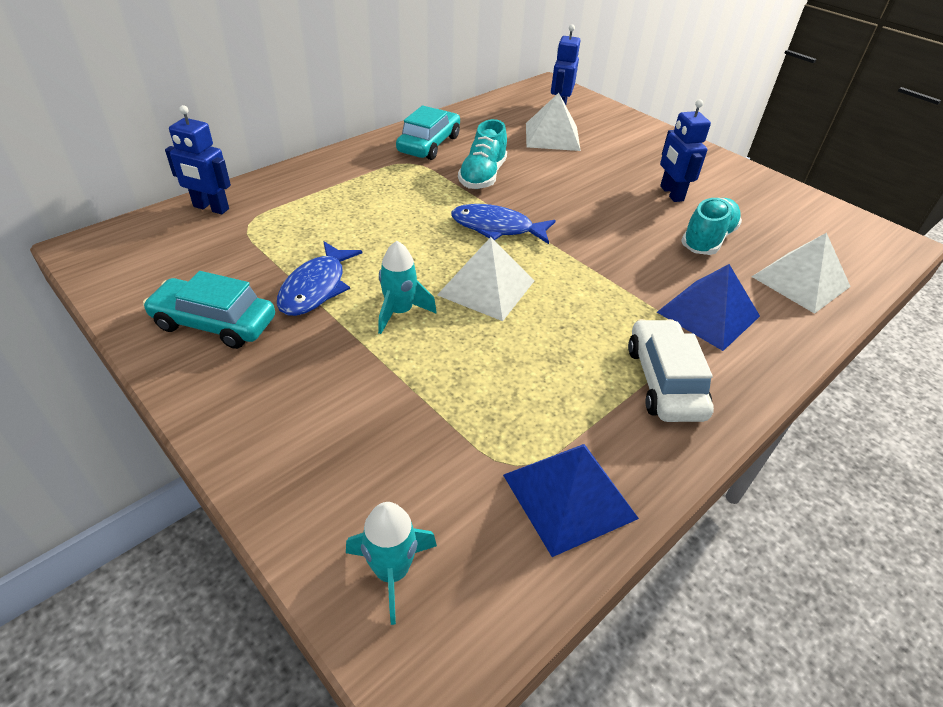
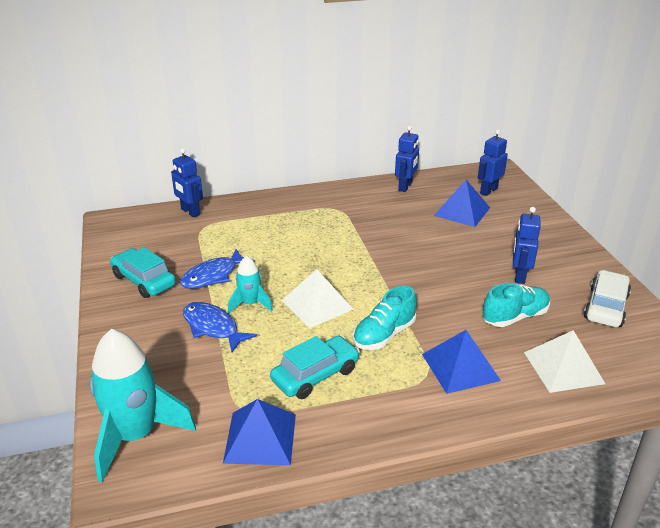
camera: 30 degrees right, 10 degrees down
turquoise rocket [346,502,437,625] -> turquoise rocket [90,329,196,482], size x1.90
turquoise car [396,105,460,160] -> turquoise car moved to [270,335,360,399]
blue fish [451,204,556,244] -> blue fish moved to [183,302,257,352]
turquoise shoe [458,119,507,189] -> turquoise shoe moved to [353,286,417,350]
white pyramid [526,93,581,151] -> blue pyramid [434,180,490,227]
white car [628,319,714,422] -> white car moved to [584,270,631,327]
none -> blue robot [395,126,419,192]

